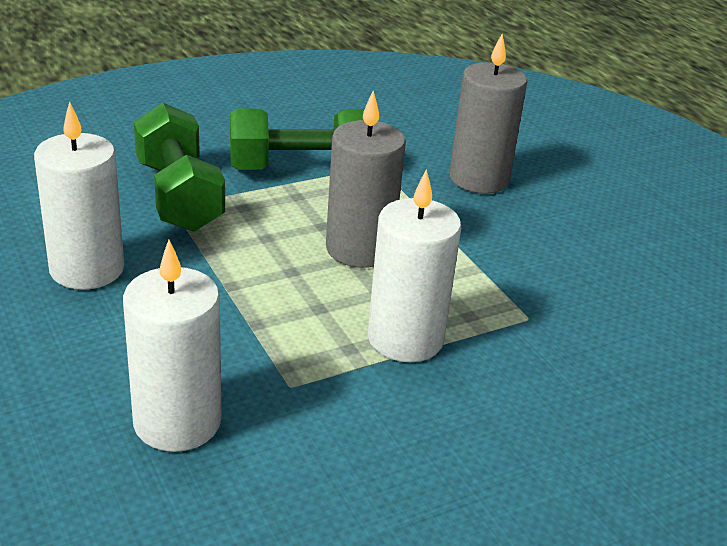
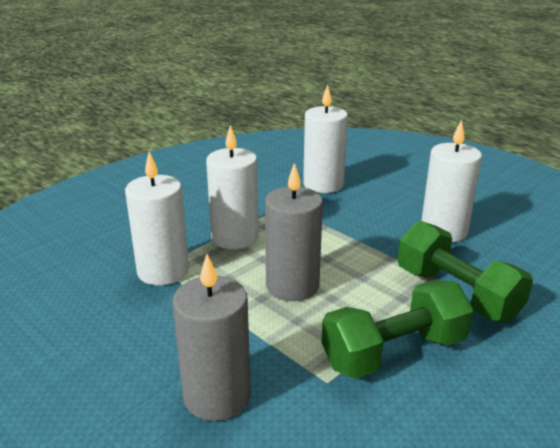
camera: 165 degrees right, 5 degrees down
none -> white candle [125,152,189,285]

